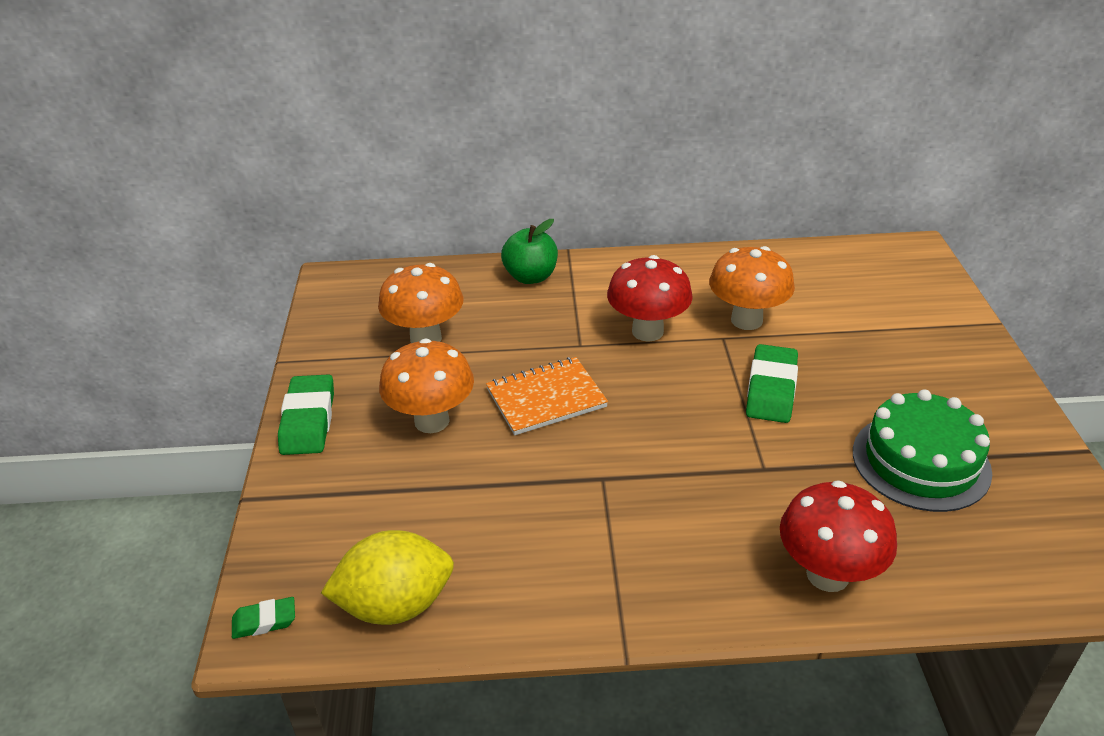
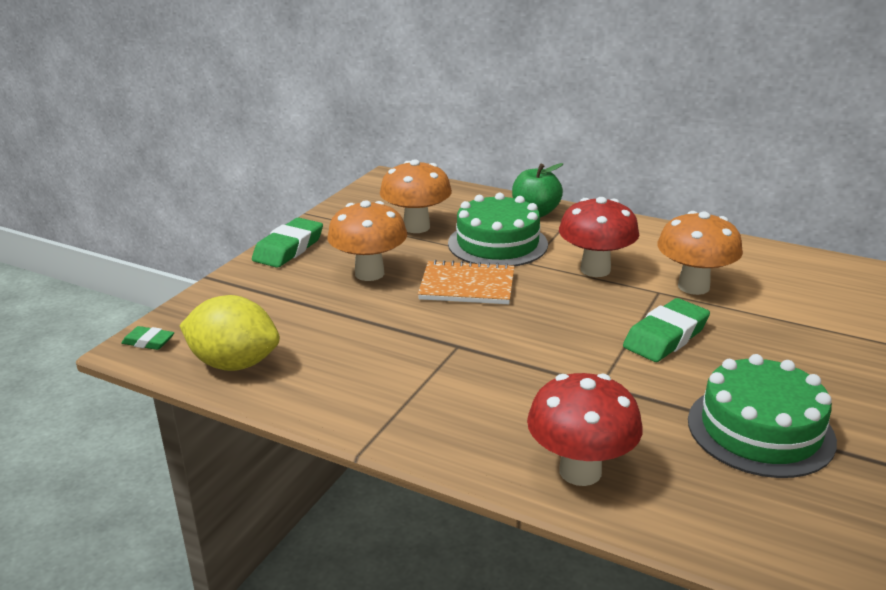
camera: 30 degrees right, 10 degrees down
none -> green cake [448,193,548,266]

